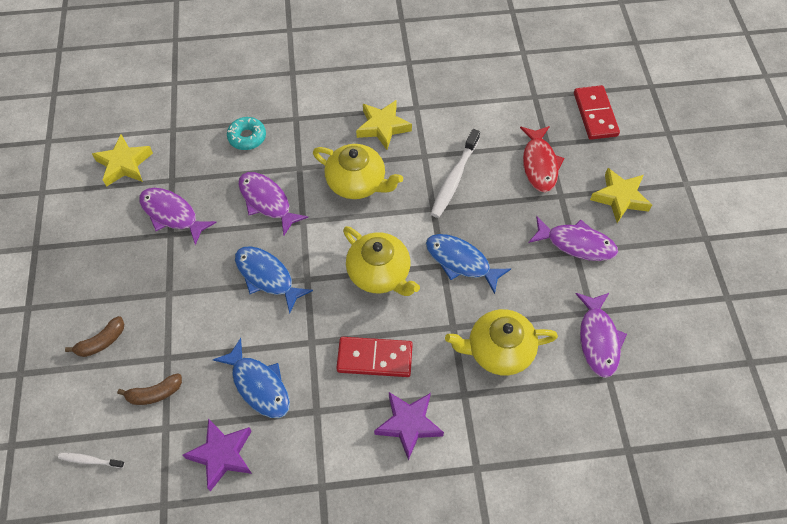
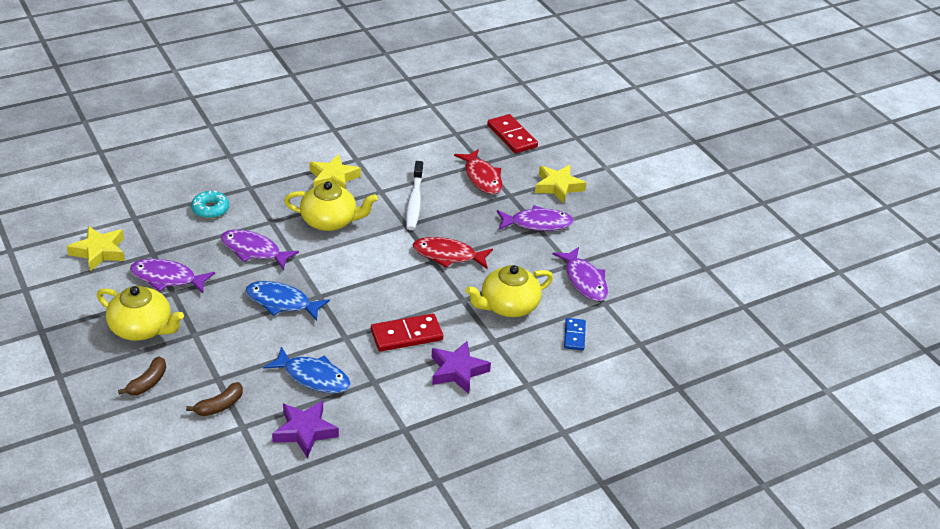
camera: 25 degrees left, 20 degrees down
white toothbrush [58,453,125,468] -> none
yellow teapot [343,226,420,296] -> yellow teapot moved to [97,286,184,341]
blue fish [426,234,511,294] -> red fish [413,237,493,269]
none -> blue domino [564,318,586,351]

